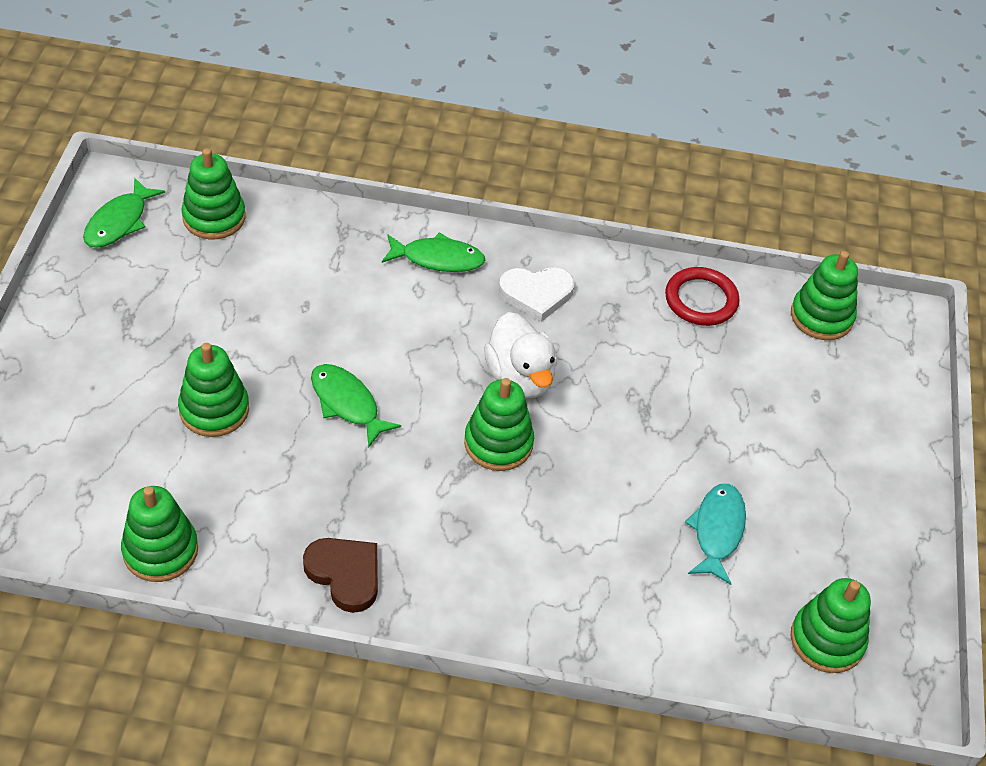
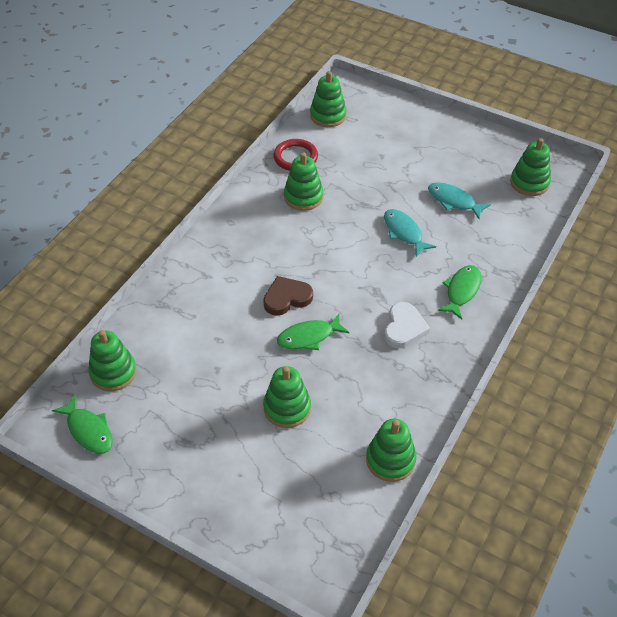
camera: 65 degrees left, 0 degrees up
brown heart [303,538,378,613] -> brown heart moved to [263,276,313,316]
green fish [382,232,485,272] -> green fish moved to [437,265,481,320]
green stacking toy [464,378,534,471] -> green stacking toy moved to [284,152,323,211]
white duck [484,312,557,398] -> none
white heart [499,267,575,322] -> white heart moved to [384,302,430,348]
none -> turquoise fish [384,209,436,257]

